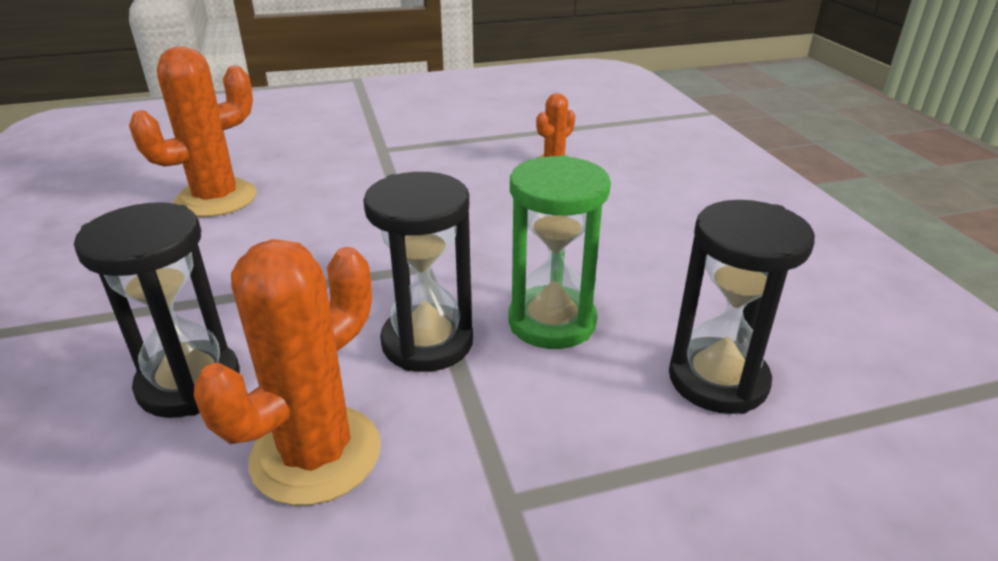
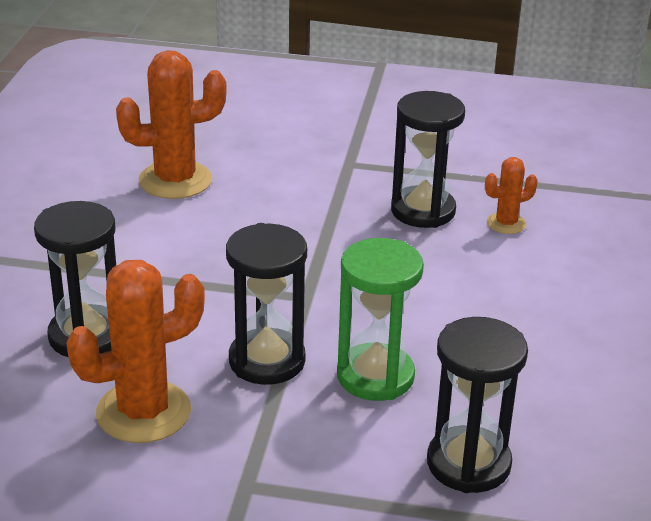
camera: 25 degrees right, 0 degrees up
none -> black hourglass [391,91,465,228]

